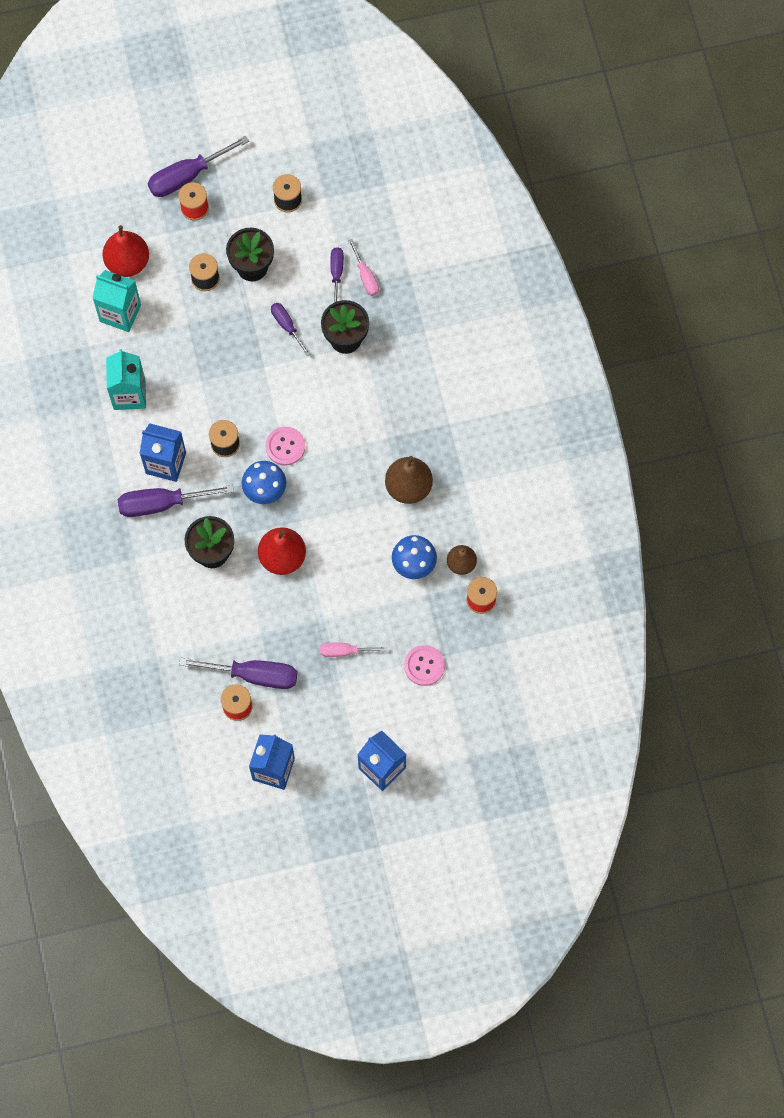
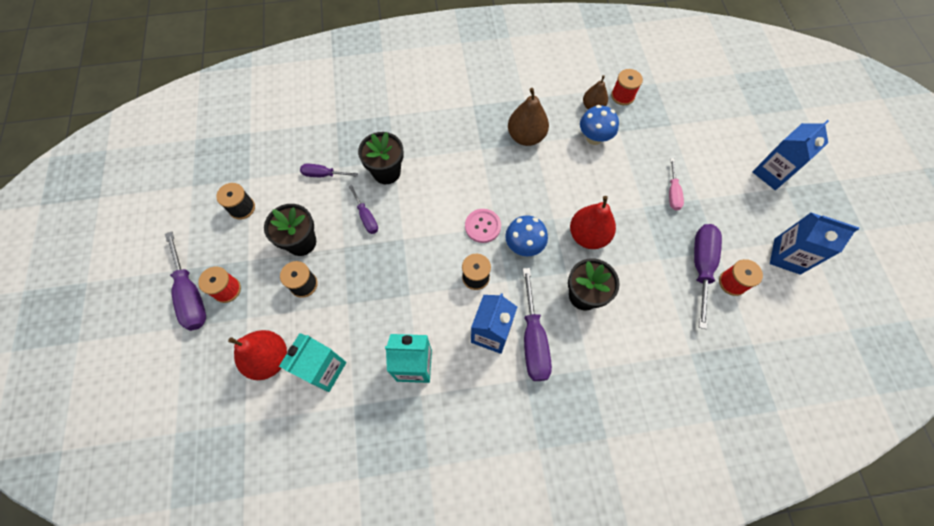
camera: 85 degrees left, 5 degrees down
purple screwdriver [271,303,310,356] -> purple screwdriver turned 90 degrees counterclockwise [349,185,378,234]
pink screwdriver [348,239,379,296] -> none
pink button [404,645,445,686] -> none

